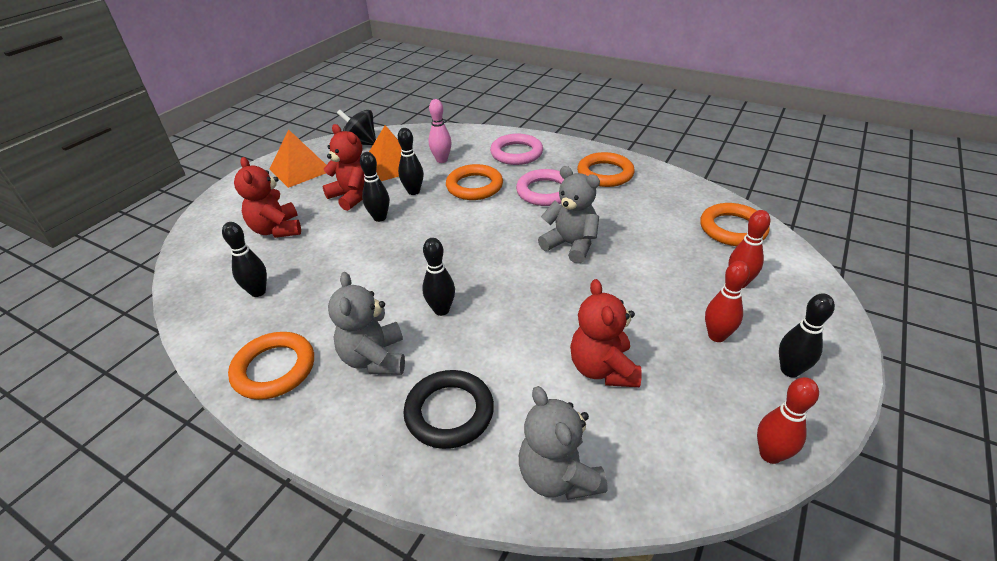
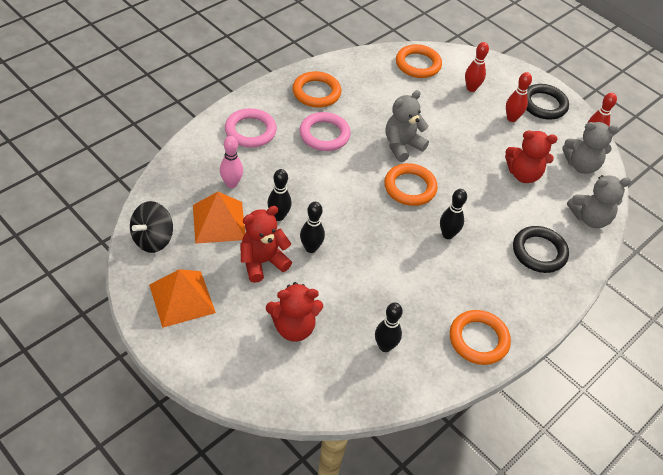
camera: 80 degrees left, 10 degrees up
grey teddy bear [328,272,405,375] -> grey teddy bear moved to [562,122,619,174]
orange ring [446,164,503,200] -> orange ring moved to [384,163,438,206]
black bowling pin [779,293,835,377] -> black ring [526,84,569,119]

